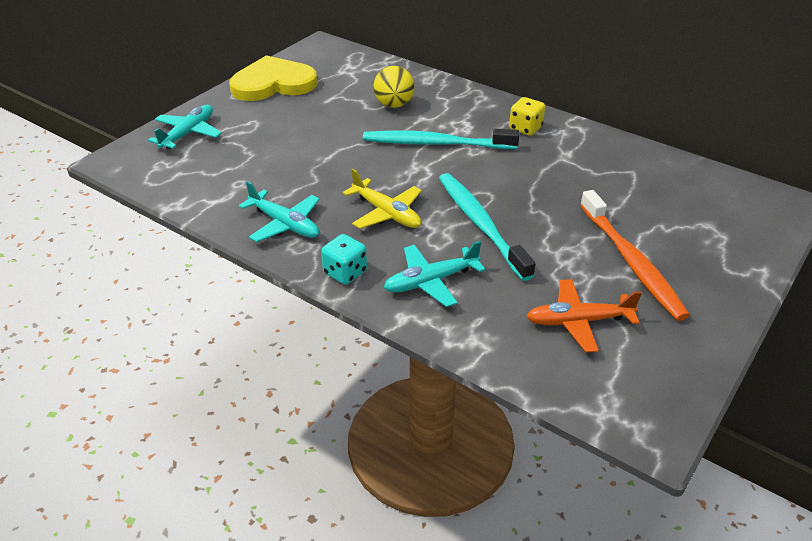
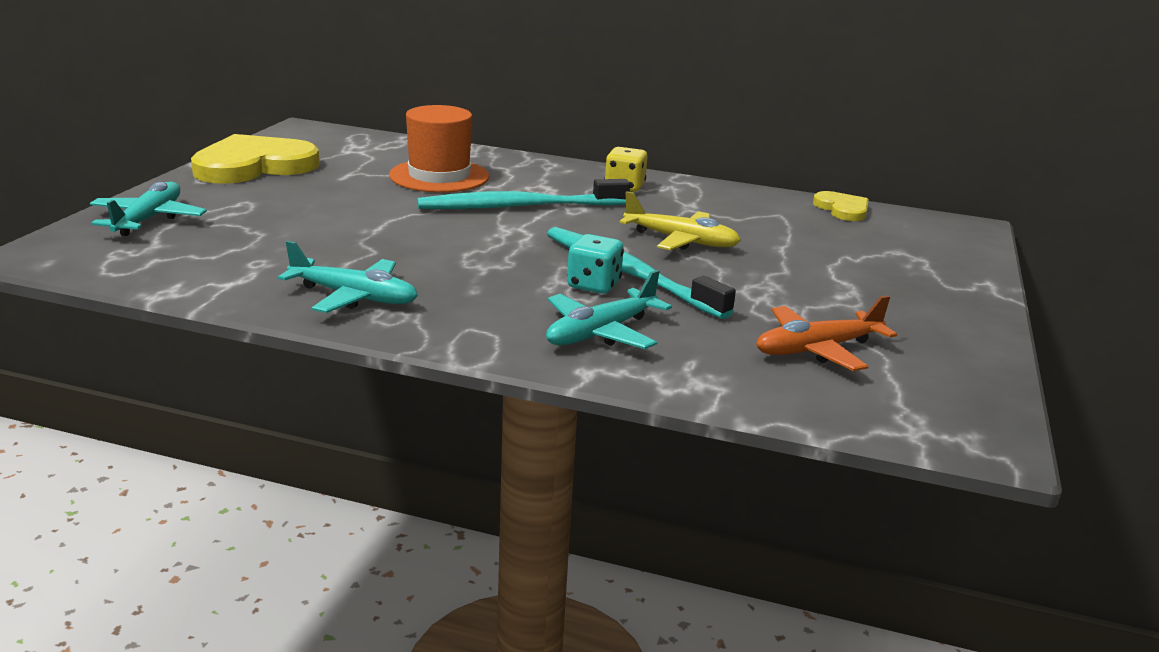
camera: 20 degrees left, 15 degrees down
turquoise dice [321,234,367,285] -> turquoise dice moved to [567,234,624,294]
yellow plane [343,169,422,229] -> yellow plane moved to [619,191,741,250]
yellow ball [373,66,415,108] -> orange hat [389,105,489,193]
orange toothbrush [580,190,690,321] -> none
none -> yellow heart [813,191,869,221]

